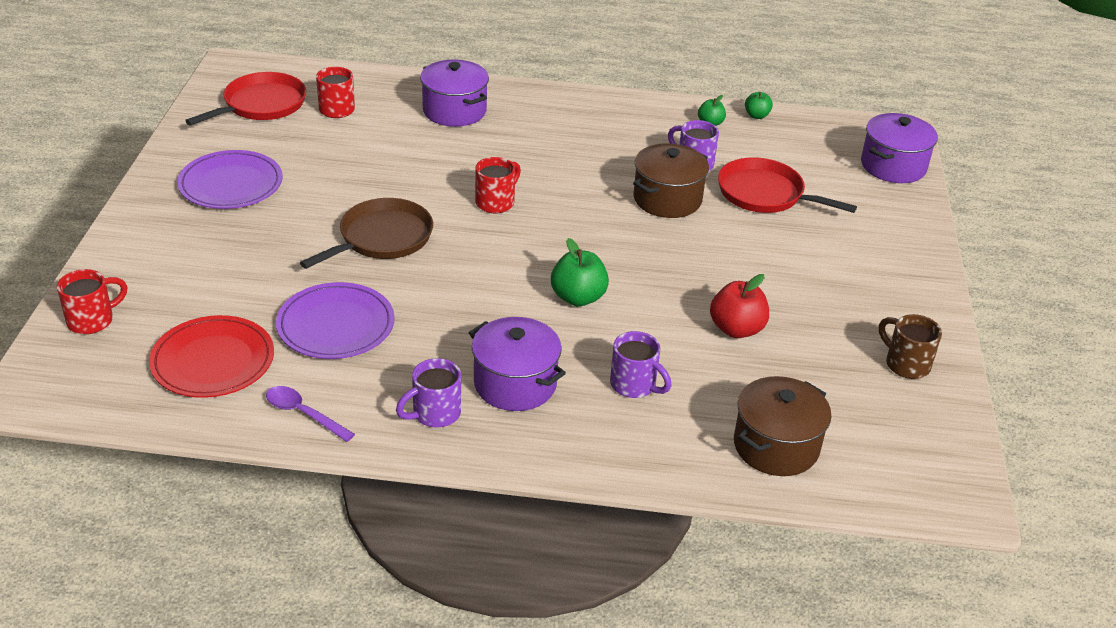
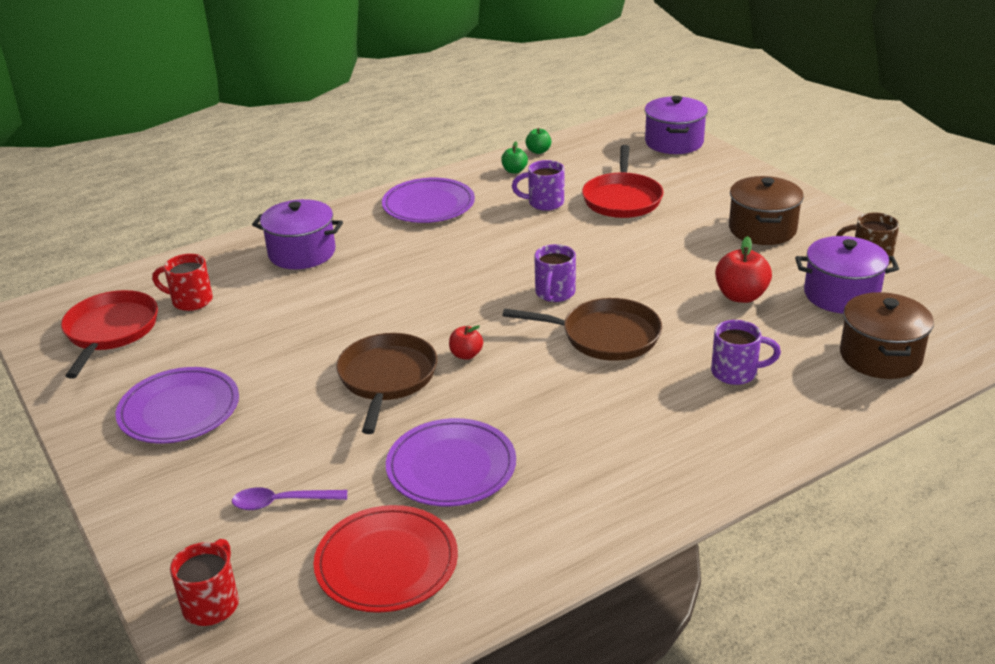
camera: 35 degrees left, 5 degrees down
purple spoon [266,386,355,442] -> purple spoon moved to [232,487,347,510]
purple mug [396,358,461,427] -> purple mug moved to [534,244,576,302]
purple pot [469,317,566,411] -> purple pot moved to [795,236,899,314]
red mug [475,157,521,213] -> none
green apple [551,238,609,307] -> brown pan [503,298,662,361]
brown pot [633,143,709,218] -> brown pot moved to [729,176,804,245]
red pan [718,157,857,213] -> red pan turned 75 degrees counterclockwise [582,145,664,218]
none -> purple plate [382,178,475,223]
none -> red apple [449,325,483,360]

